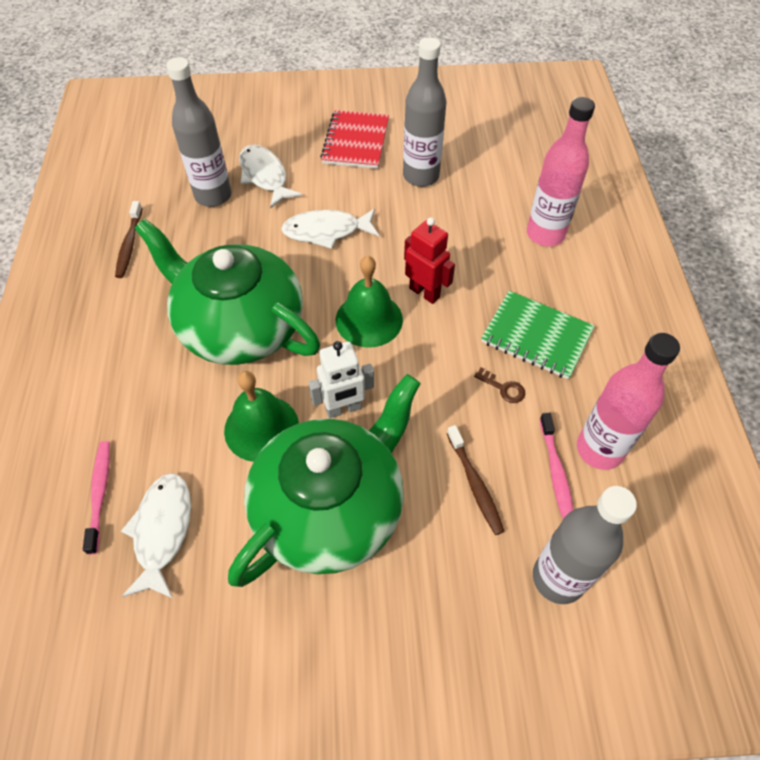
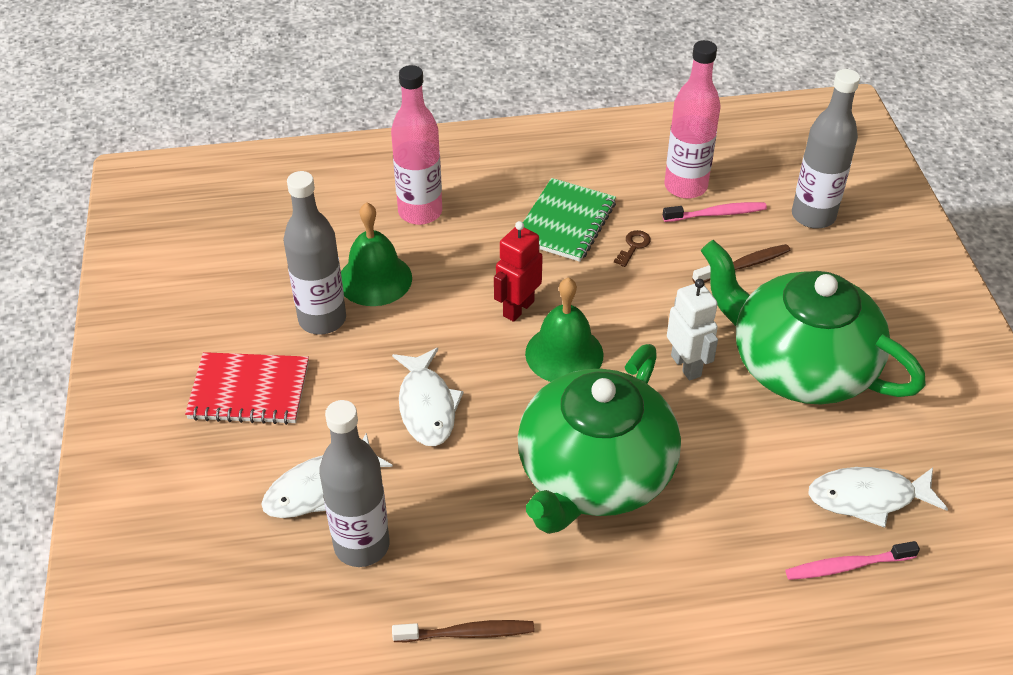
camera: 95 degrees left, 10 degrees down
green bell [224,371,299,462] -> green bell moved to [341,202,412,306]

